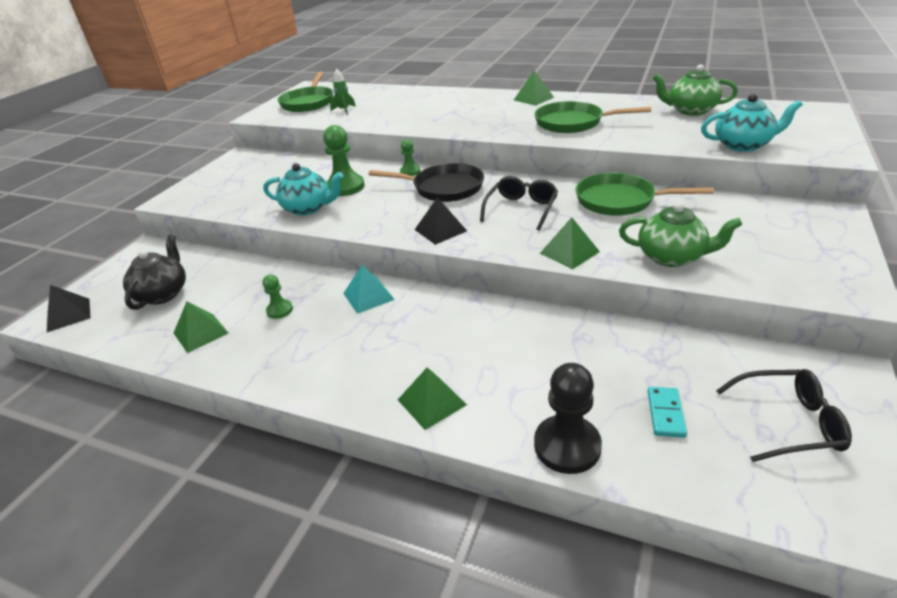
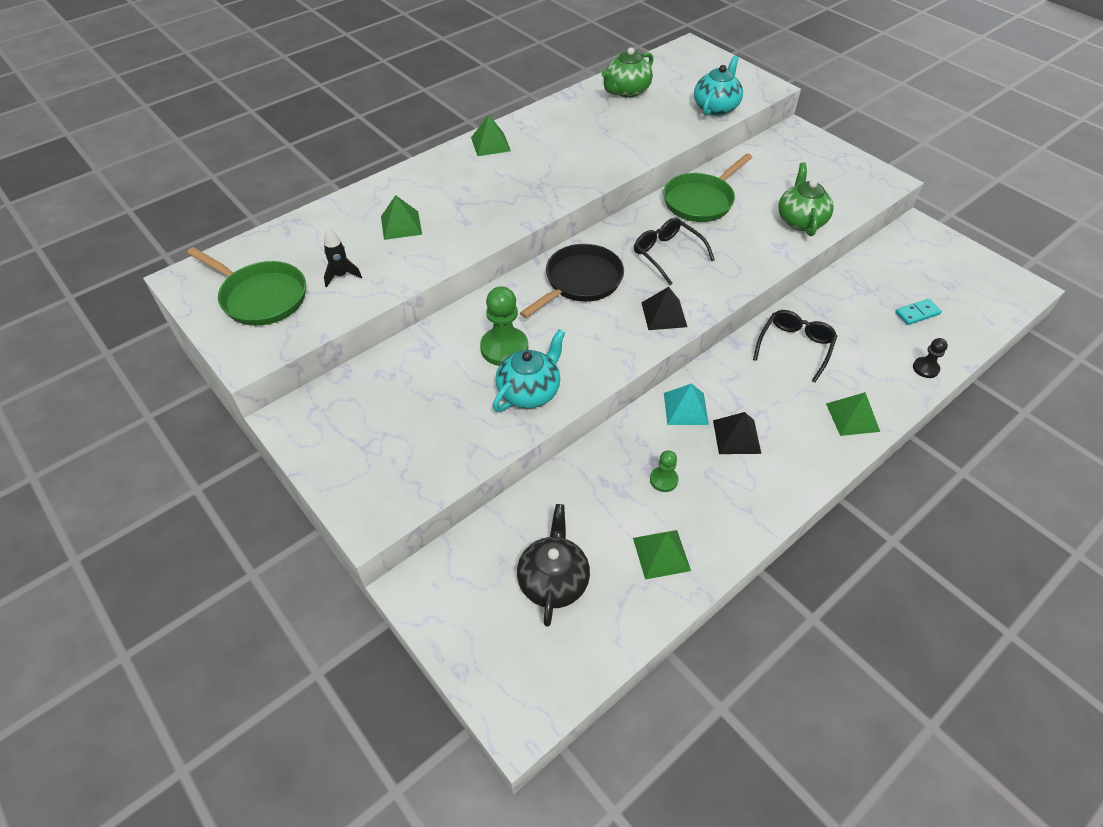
camera: 65 degrees left, 15 degrees up
black pyramid [47,285,91,332] -> black pyramid moved to [713,412,761,454]
black teapot [123,235,186,310] -> black teapot turned 60 degrees clockwise [517,504,590,627]
green rocket [330,68,356,115] -> black rocket [324,228,362,287]
green pawn [400,139,420,176] -> none
green pan [534,101,651,133] -> none
black pawn [534,363,602,474] -> black pawn [913,338,948,378], size x0.55
green pyramid [540,217,600,269] -> green pyramid moved to [381,195,422,240]
green teapot [619,202,742,267] -> green teapot turned 45 degrees counterclockwise [778,162,834,236]
turquoise domino [648,387,687,438] -> turquoise domino turned 60 degrees counterclockwise [895,299,942,325]
black glasses [716,369,852,462] -> black glasses moved to [753,310,837,383]

